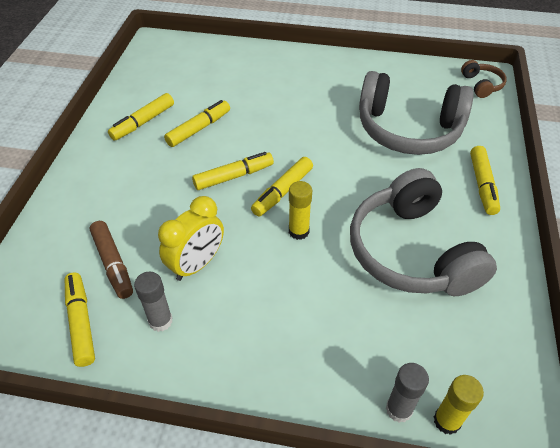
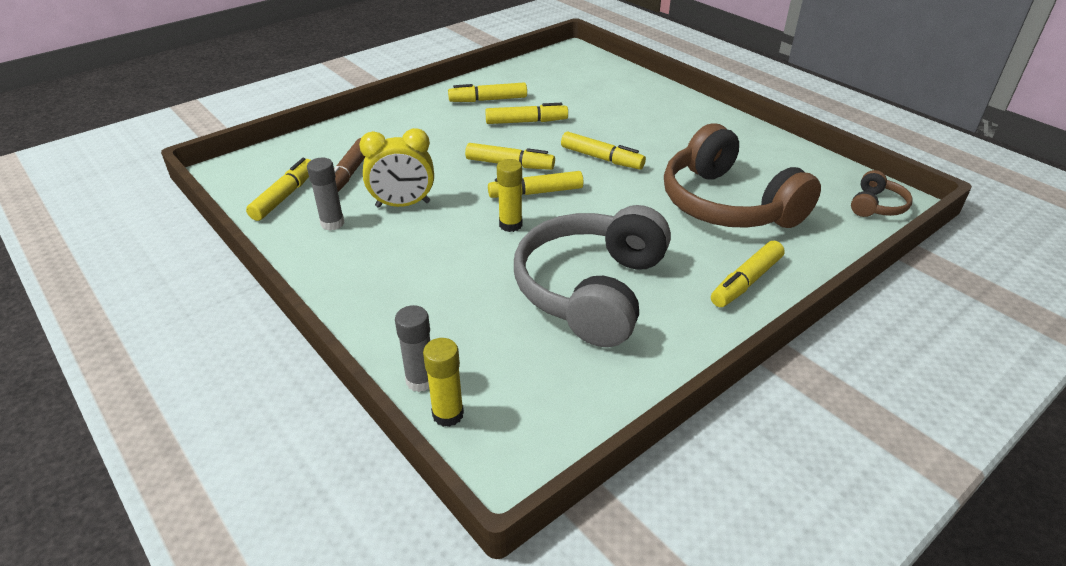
camera: 40 degrees right, 10 degrees down
grey headphones [359,71,474,155] -> brown headphones [664,123,821,228]
none -> yellow marker [561,132,646,170]

